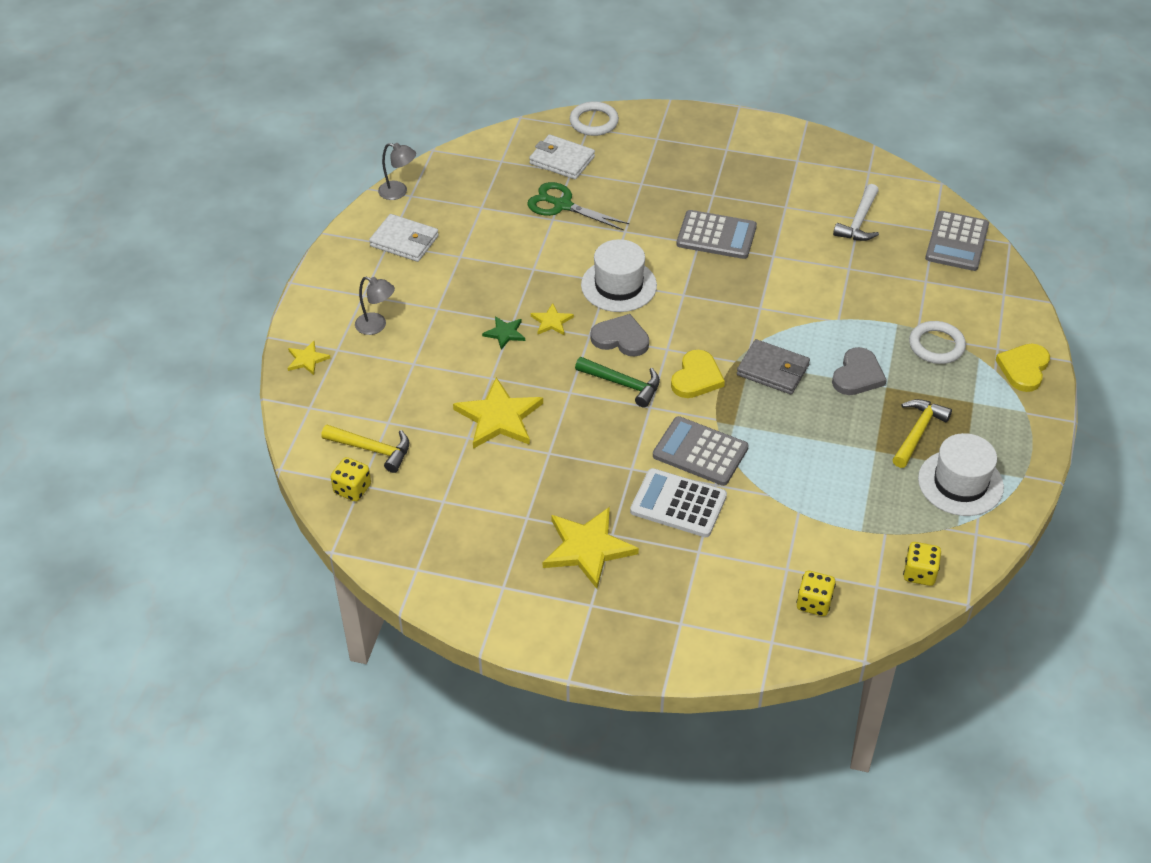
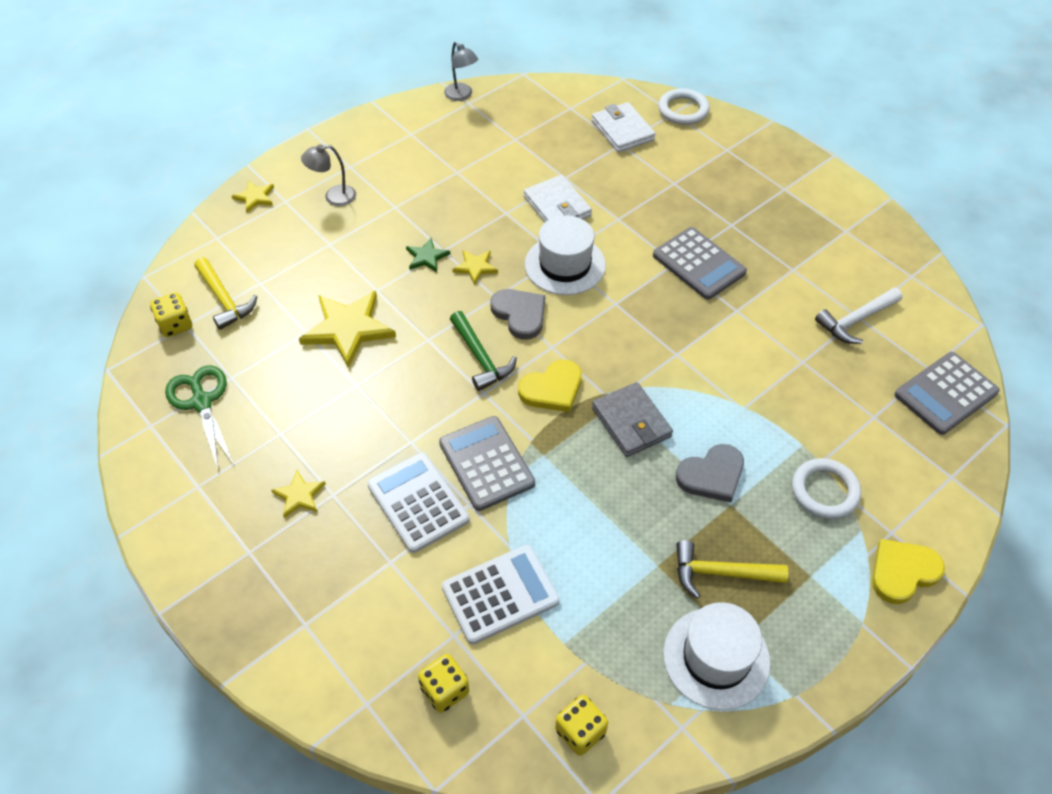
camera: 35 degrees right, 5 degrees up
grey lamp [355,277,395,335] -> grey lamp turned 105 degrees clockwise [301,144,356,207]
white wallet [369,214,439,262] -> white wallet moved to [524,175,592,222]
green scissors [527,182,629,231] -> green scissors moved to [165,365,235,471]
yellow star [543,507,639,589] -> yellow star [271,470,326,518], size x0.50
yellow hammer [892,399,952,468] -> yellow hammer turned 150 degrees counterclockwise [676,540,788,599]
none -> white calculator [442,545,560,644]

